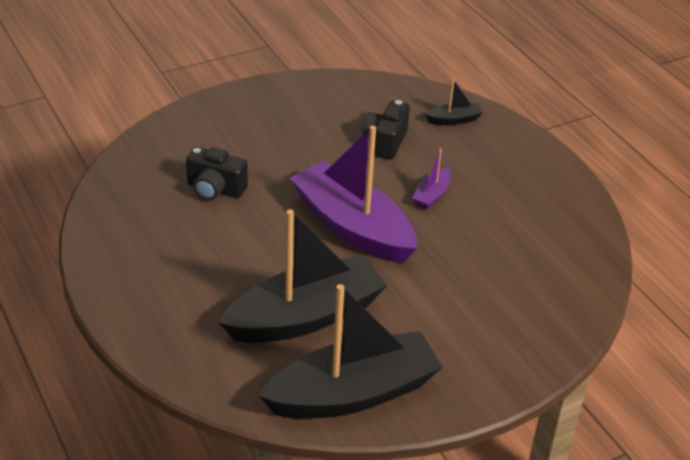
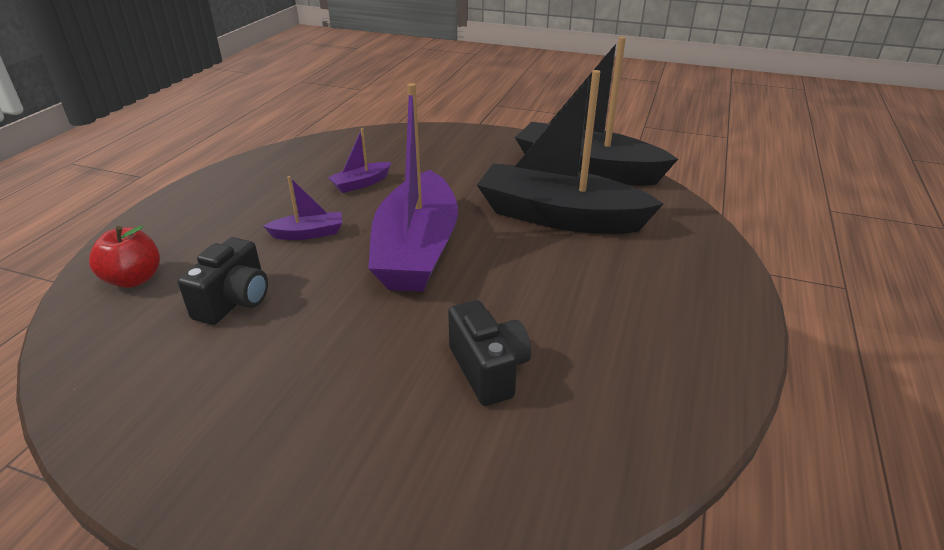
camera: 130 degrees left, 5 degrees down
black camera [363,100,410,159] -> black camera turned 45 degrees counterclockwise [178,237,268,325]
black boat [425,79,483,125] -> red apple [89,225,160,288]
none -> purple boat [328,128,392,193]

